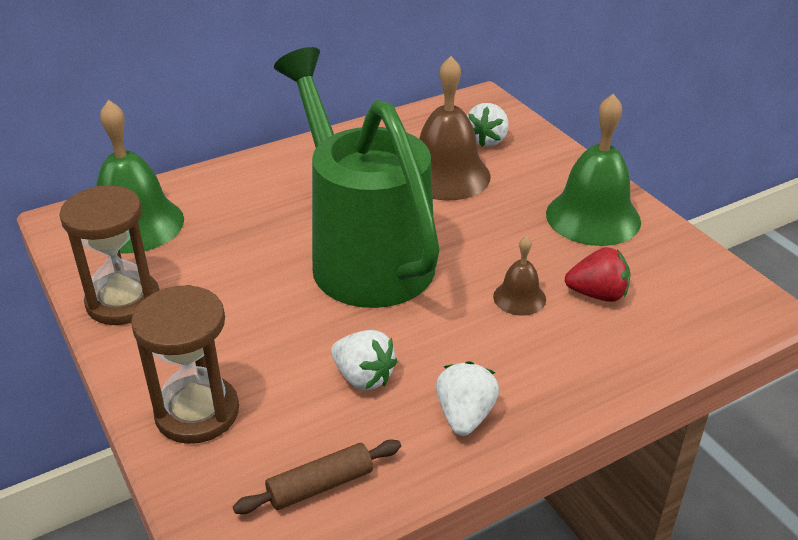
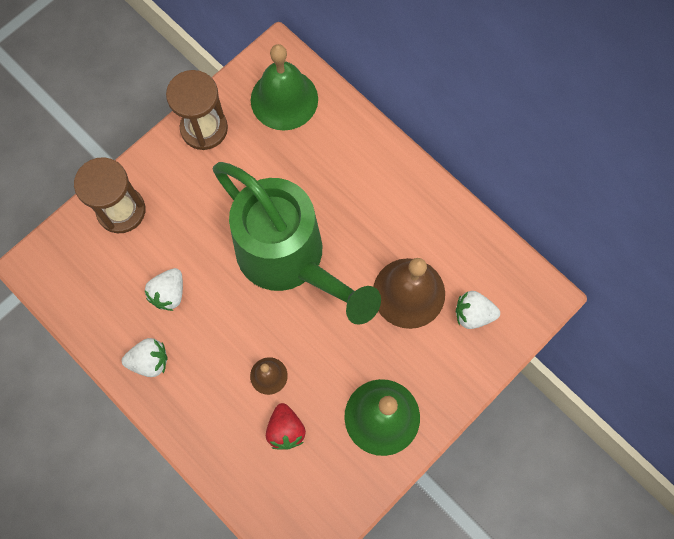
camera: 75 degrees right, 35 degrees up
brown rolling pin [233,440,401,514] -> none
green watering can [274,47,440,308] -> green watering can turned 90 degrees clockwise [213,162,381,325]

